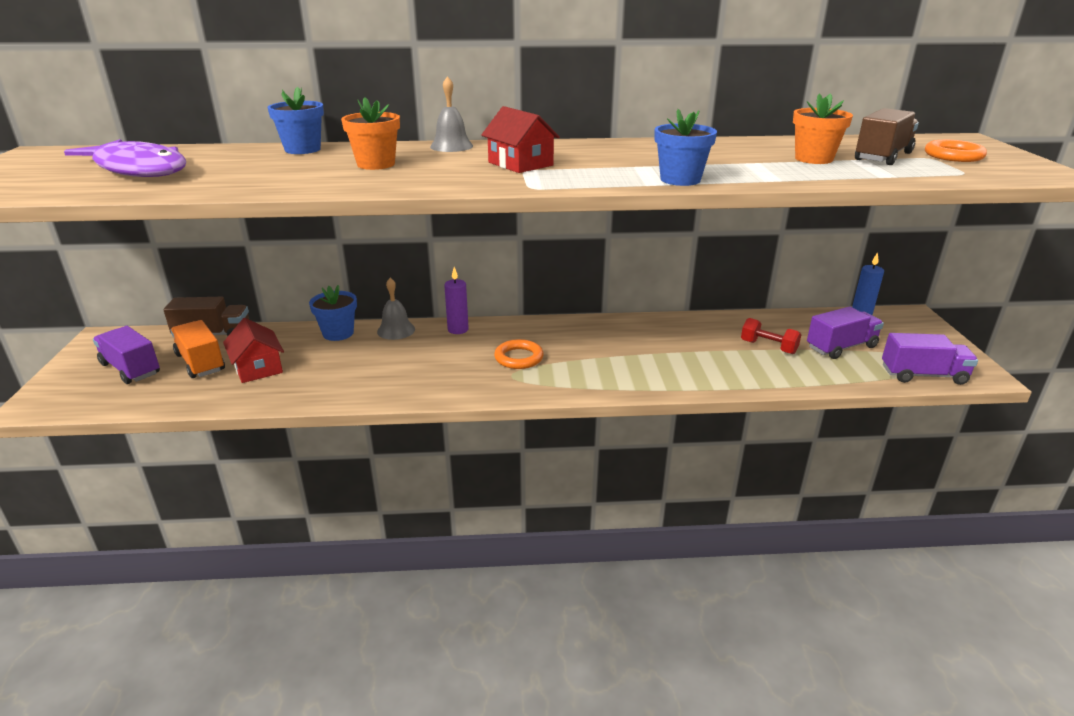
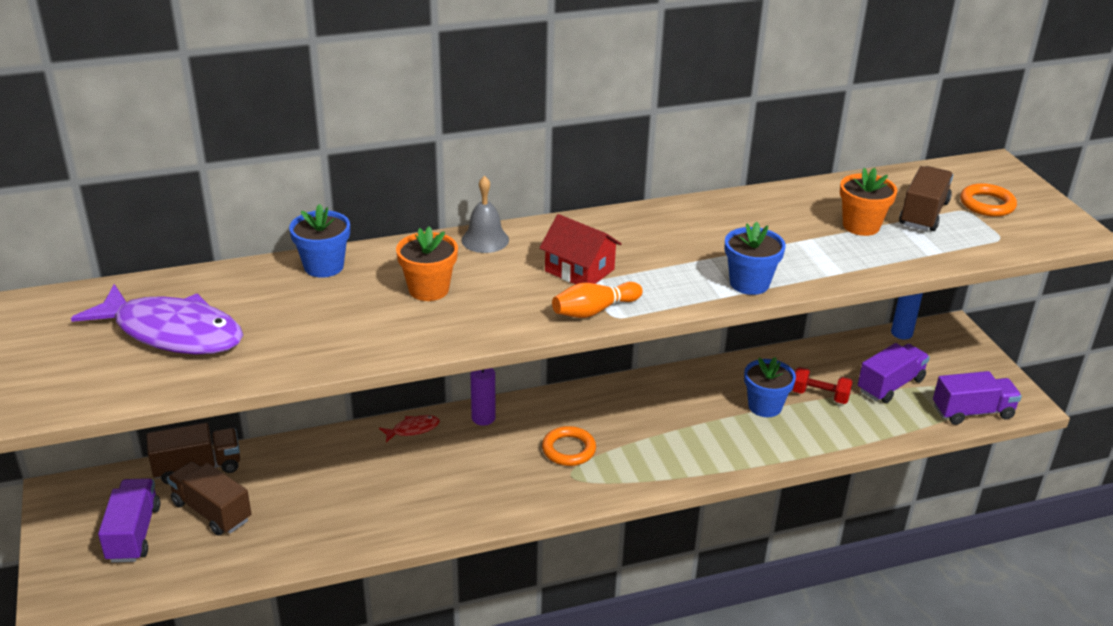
camera: 15 degrees left, 5 degrees up
purple truck [93,326,160,384] -> purple truck turned 60 degrees clockwise [98,478,160,563]
orange truck [170,320,225,378] -> brown truck [167,462,252,536]
red house [223,318,284,383] -> none
blue flower pot [309,285,357,341] -> blue flower pot moved to [744,357,796,417]
grey bell [377,278,415,340] -> red fish [379,415,440,442]
none -> orange bowling pin [552,282,643,318]

